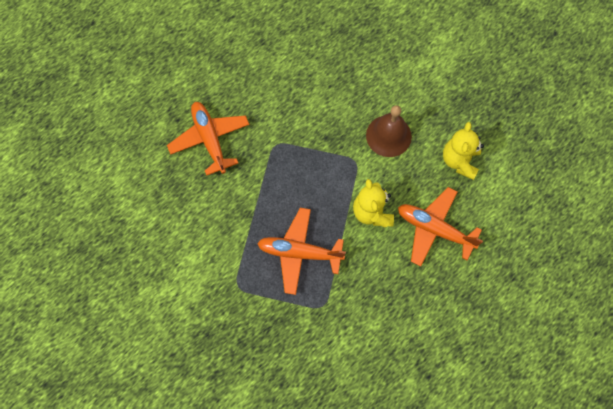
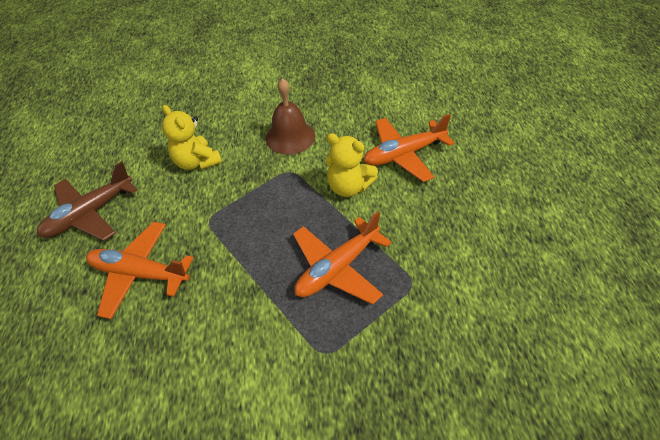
camera: 50 degrees left, 20 degrees down
yellow teddy bear [443,122,484,180] -> yellow teddy bear moved to [162,105,222,170]
none -> brown plane [37,161,137,241]

